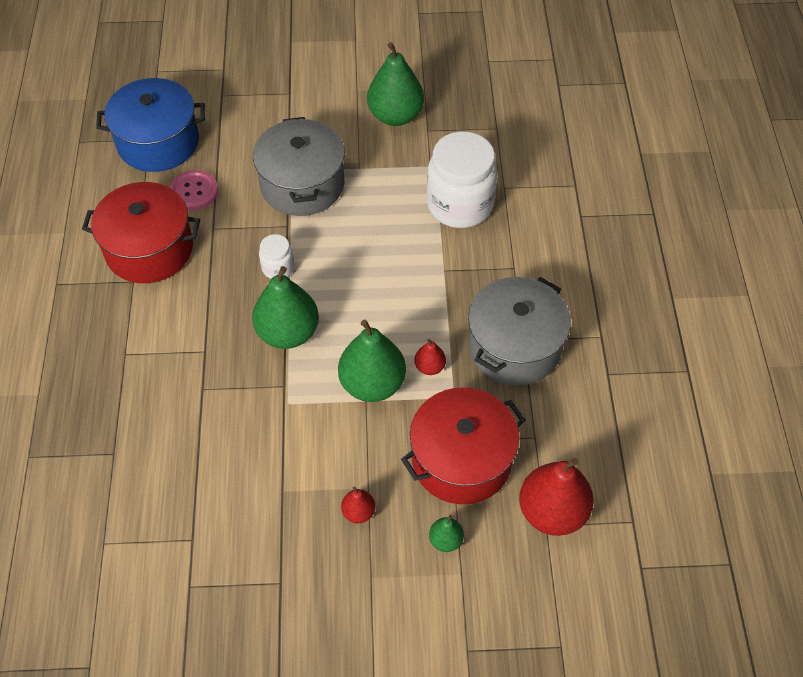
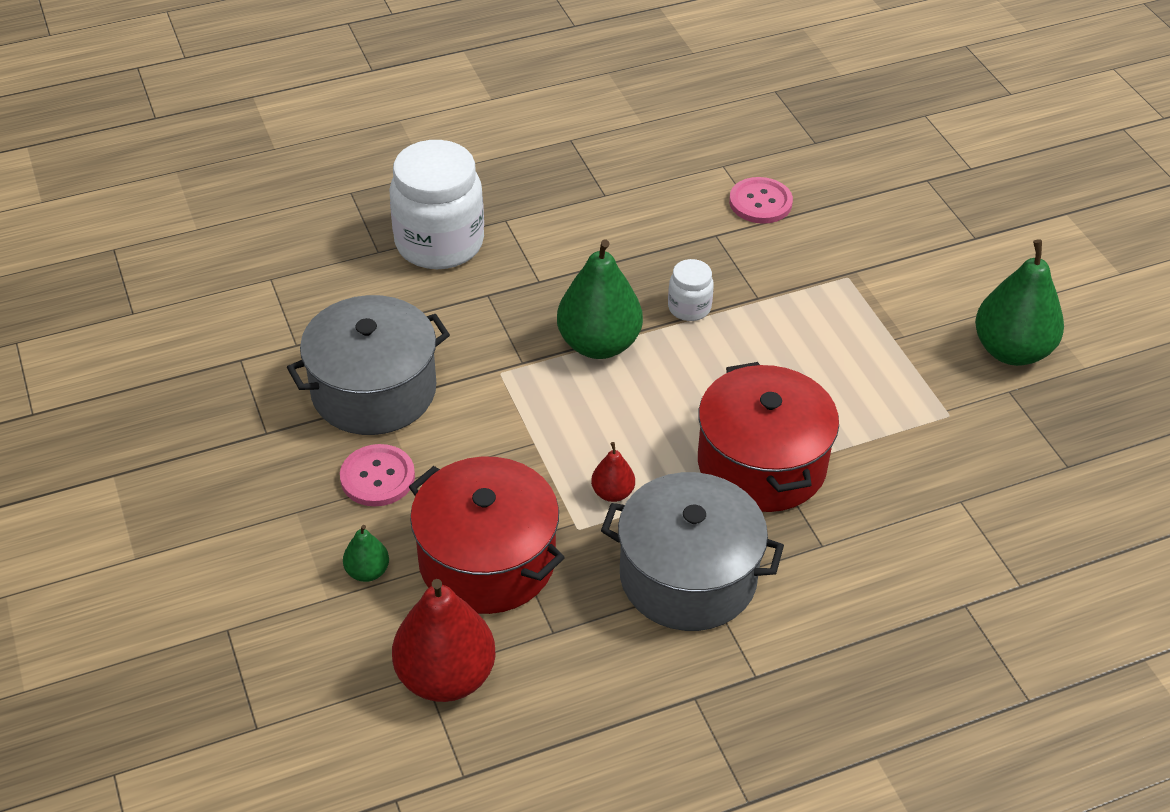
camera: 70 degrees right, 10 degrees down
red pot [82,182,200,283] -> red pot moved to [698,362,839,512]
blue pot [96,78,205,172] -> none
grey pot [253,117,345,216] -> grey pot moved to [287,295,450,435]
green pear [338,320,406,402] -> none
red pear [341,486,376,523] -> pink button [340,444,415,506]
white jar [427,131,497,228] -> white jar moved to [389,140,484,269]

